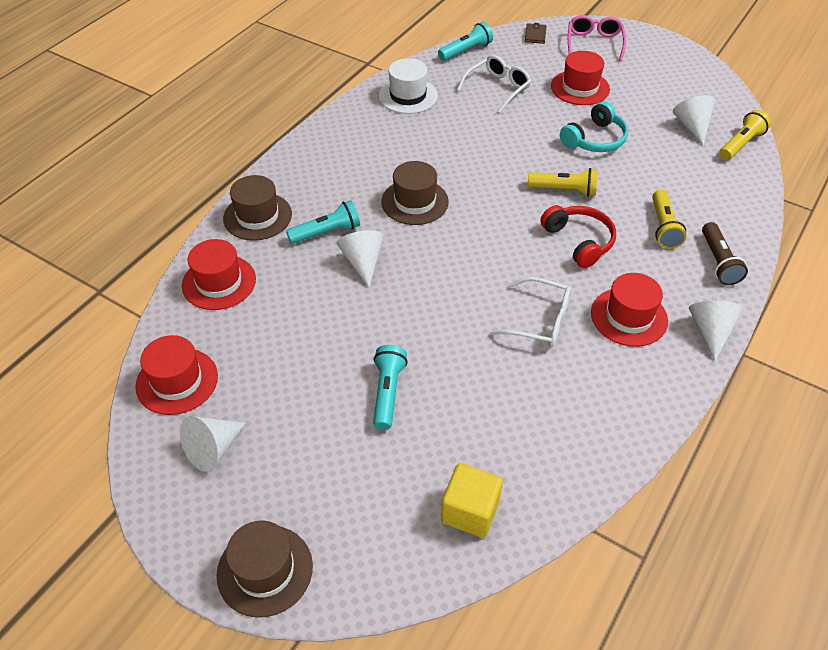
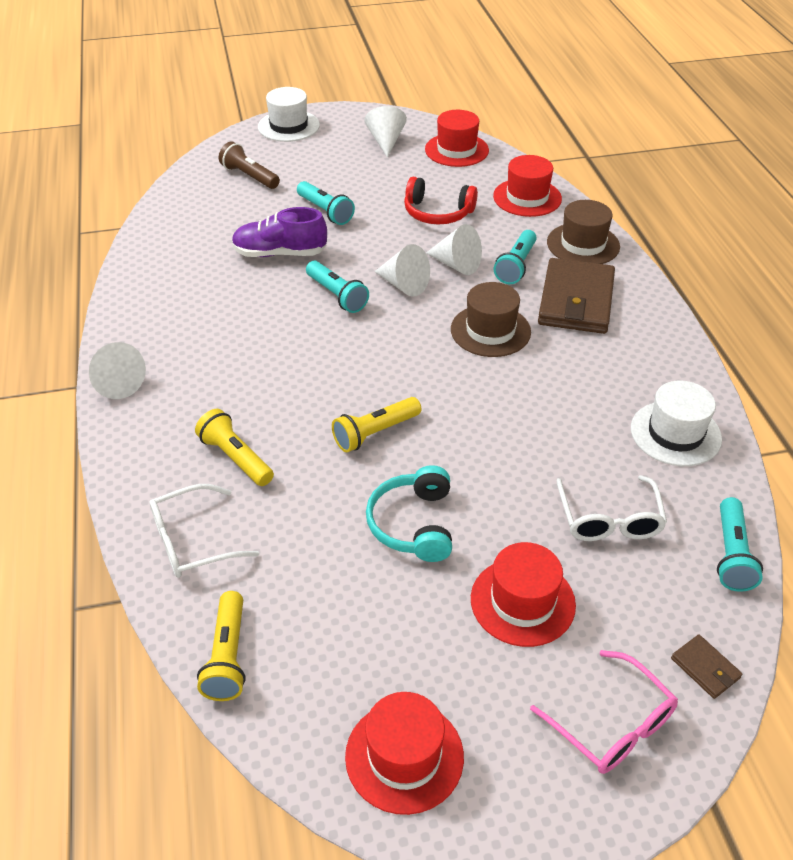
camera: 135 degrees right, 5 degrees down
brown hat [217,521,313,618] -> white hat [258,87,320,142]
yellow cube [441,463,503,538] -> none
white glasses [490,277,571,347] -> white glasses moved to [150,484,259,578]
red headphones [541,205,616,268] -> red headphones moved to [404,177,478,224]
red hat [591,273,668,347] -> red hat moved to [345,692,464,815]
white cone [673,95,715,145] -> white cone moved to [374,244,430,297]
brown flashlight [702,222,748,285] -> brown flashlight moved to [219,141,280,189]
none -> purple shoe [232,207,327,257]
none -> turquoise flashlight [306,261,369,313]
none -> brown wallet [538,258,615,334]

